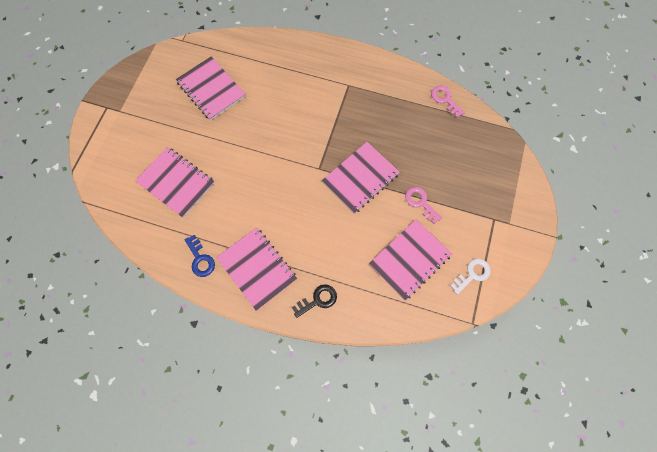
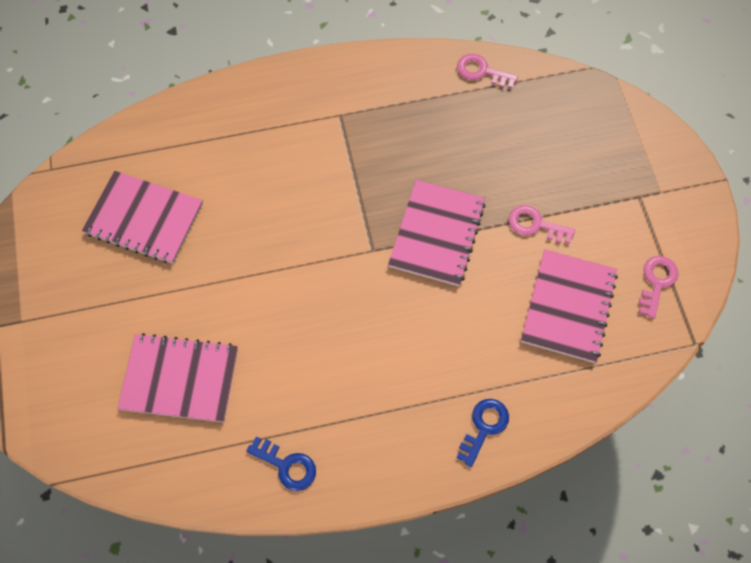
camera: 30 degrees left, 5 degrees down
pink notebook [216,227,297,311] -> none
black key [292,284,337,318] -> blue key [456,399,509,467]
white key [450,258,491,295] -> pink key [639,256,678,319]

